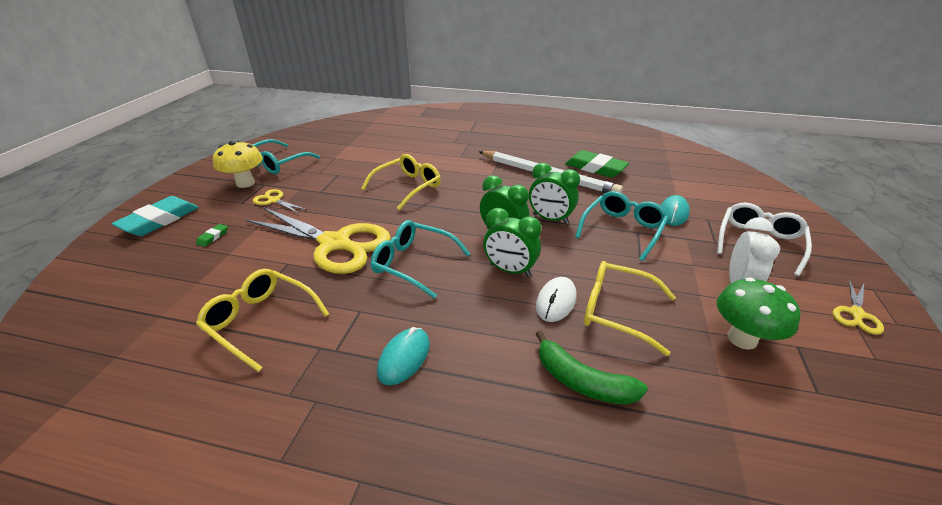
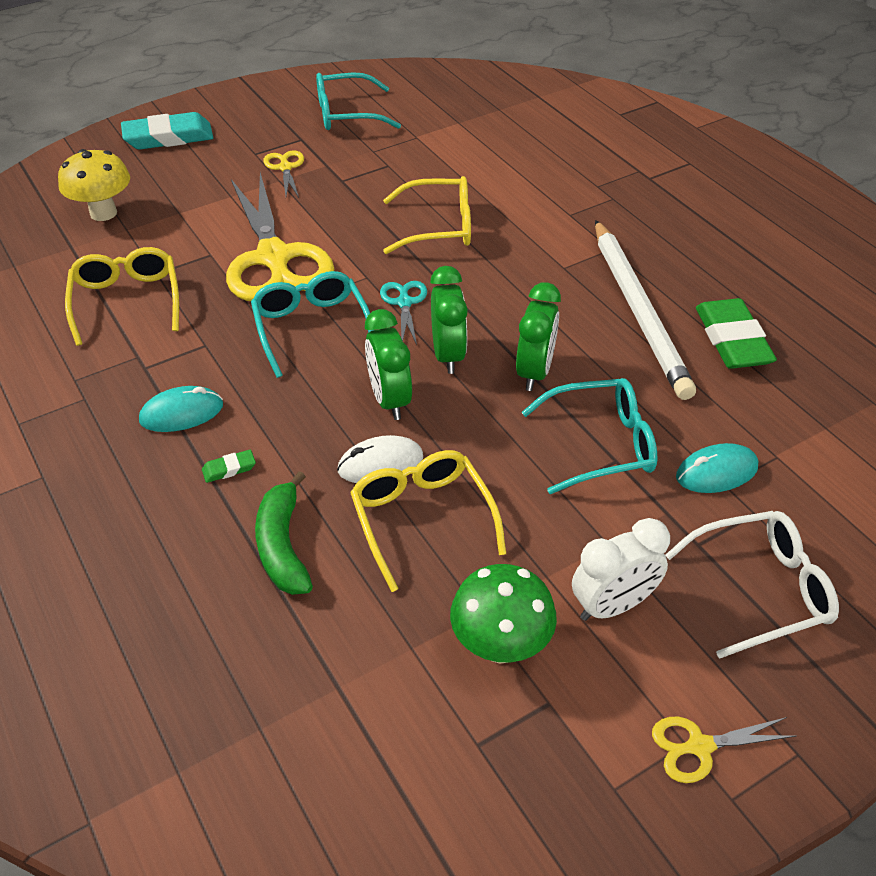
camera: 45 degrees right, 10 degrees up
green eraser [196,224,228,247] -> green eraser moved to [202,450,256,483]
yellow mushroom [213,141,263,188] -> yellow mushroom moved to [58,149,130,221]
green clock [529,163,580,224] -> green clock turned 150 degrees counterclockwise [516,282,561,391]
none -> turquoise scissors [380,281,427,345]

